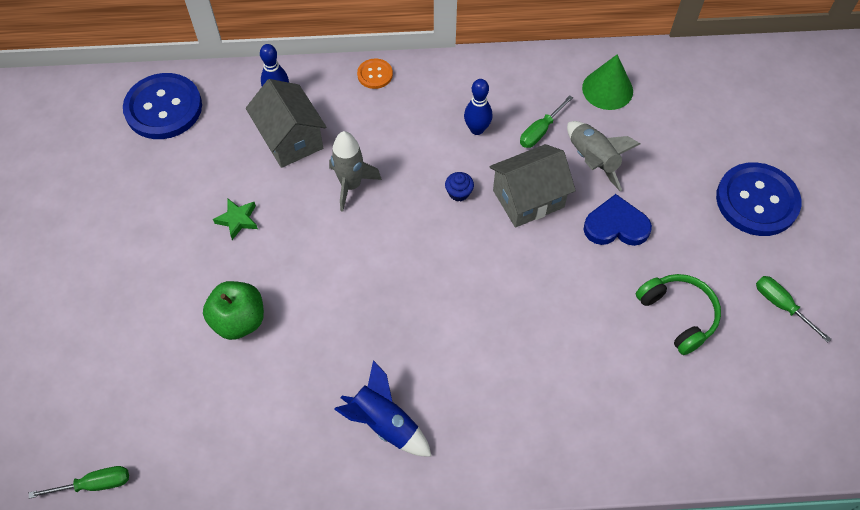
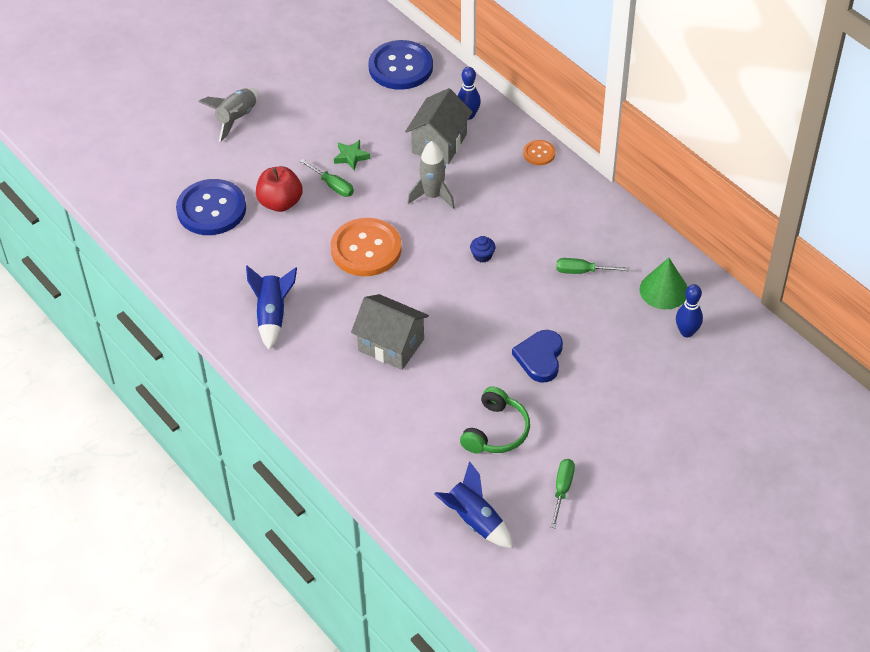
camera: 55 degrees right, 10 degrees down
green screwdriver [29,466,129,499] -> green screwdriver moved to [300,159,354,197]
green apple [203,281,264,340] -> red apple [256,166,303,212]
blue bowling pin [464,79,493,135] -> blue bowling pin moved to [676,284,703,337]
grey house [489,144,576,228] -> grey house moved to [351,294,429,370]
grey rocket [567,121,640,191] -> grey rocket moved to [198,88,259,142]
blue heart [583,194,652,246] -> blue heart turned 135 degrees counterclockwise [512,330,563,382]
blue button [716,162,801,236] -> blue button moved to [176,179,246,235]
none -> orange button [331,218,402,276]
none -> blue rocket [434,461,513,548]

